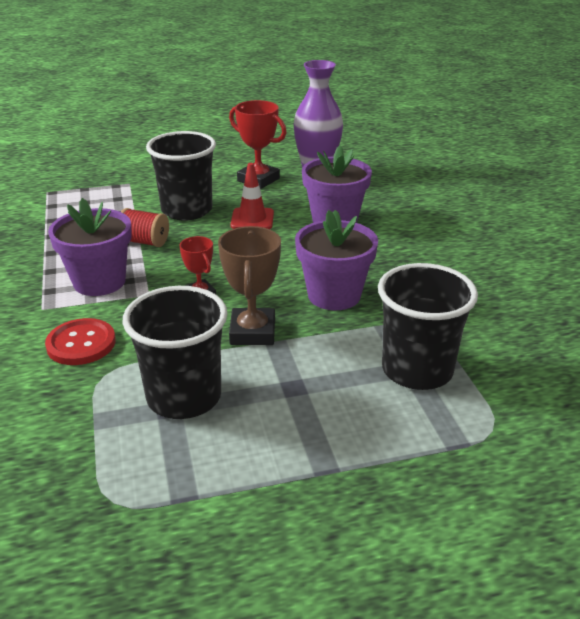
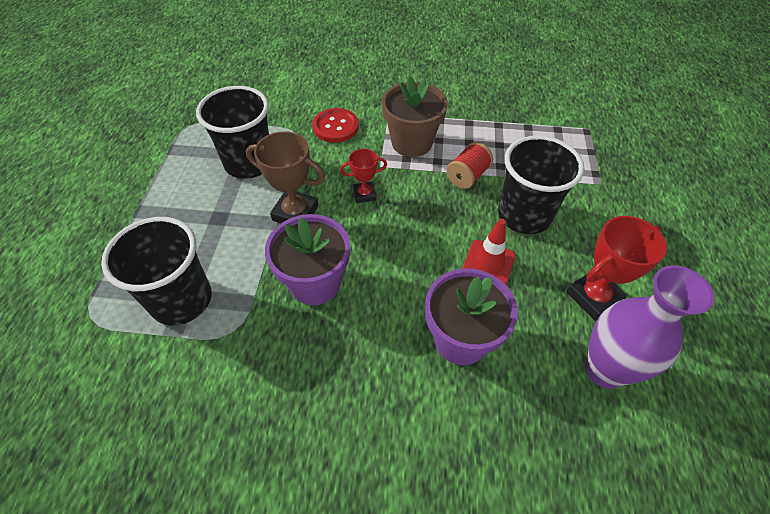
camera: 110 degrees right, 20 degrees up
purple flower pot [48,198,132,296] -> brown flower pot [382,76,448,157]

